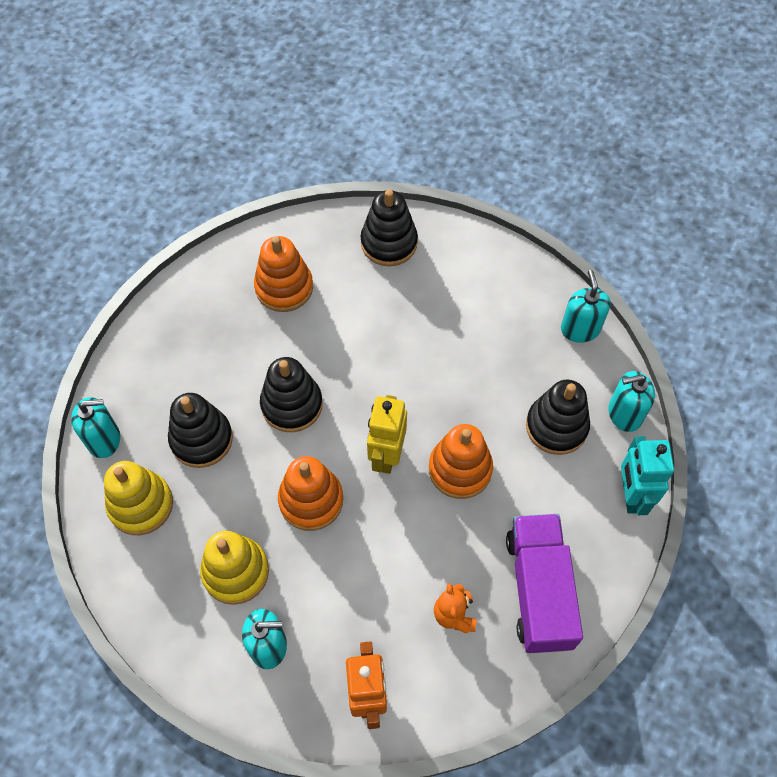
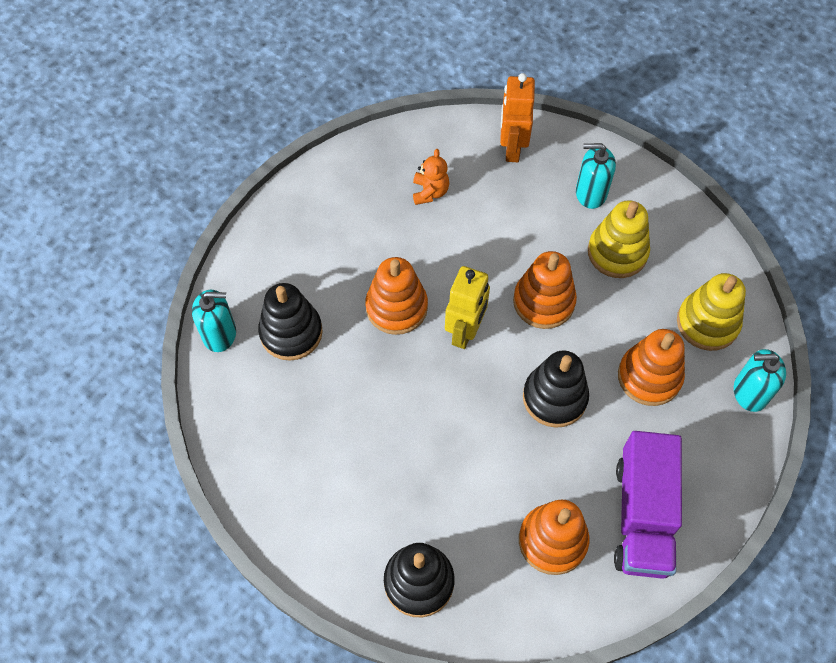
camera: 170 degrees left, 0 degrees up
black stacking toy [168,393,233,468] -> orange stacking toy [618,329,685,406]
purple truck [506,514,583,653] -> purple truck moved to [614,431,682,579]
turquoise soap dispenser [561,270,611,343] -> none
turquoise robot [621,436,674,515] -> none

